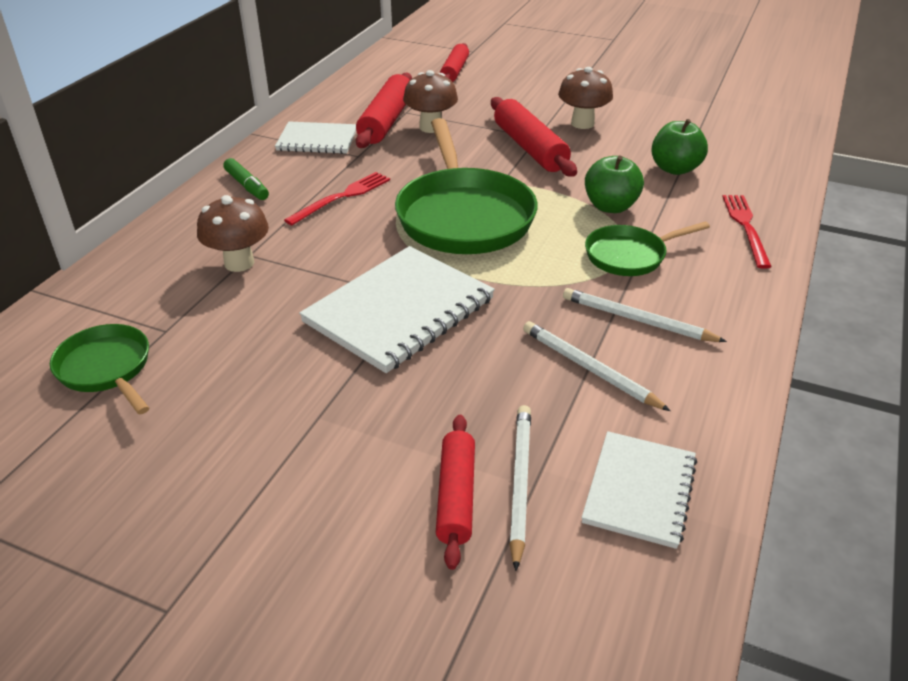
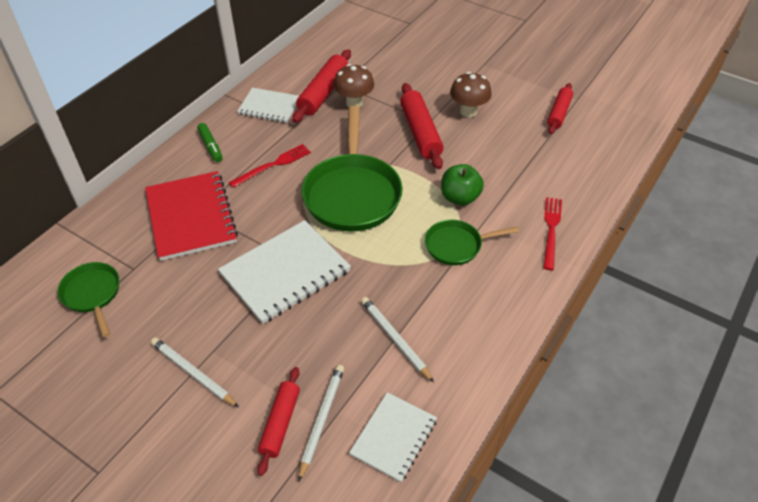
camera: 10 degrees right, 10 degrees up
brown mushroom [197,195,269,272] -> red notebook [145,171,238,261]
red rolling pin [440,43,469,82] -> red rolling pin moved to [547,83,573,134]
white pencil [563,288,727,342] -> white pencil moved to [151,337,239,407]
green apple [651,119,708,175] -> none

